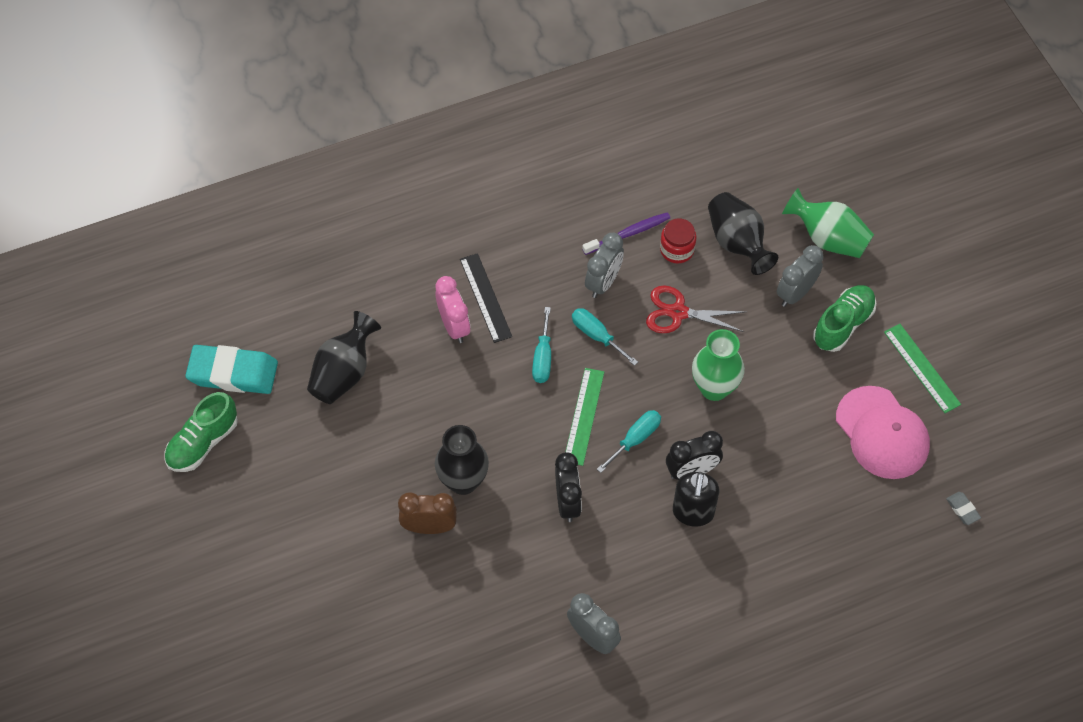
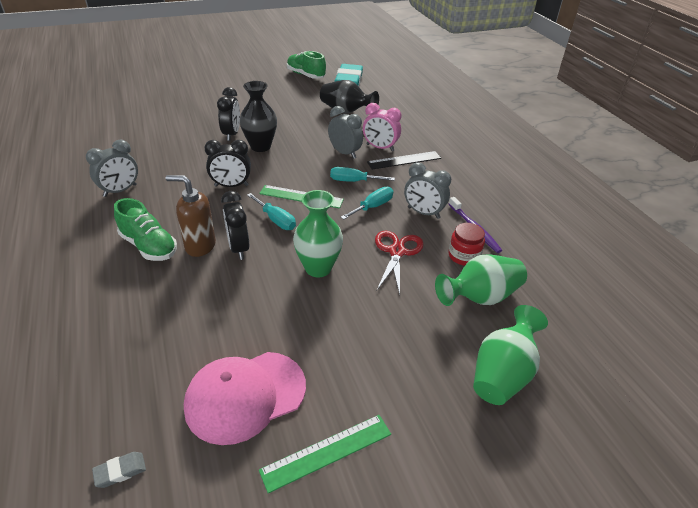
camera: 90 degrees right, 20 degrees down
brown clock [398,492,457,534] -> black clock [217,87,240,141]
pink clock [435,276,470,343] -> pink clock turned 45 degrees clockwise [363,103,401,151]
black soap dispenser [673,472,719,527] -> brown soap dispenser [166,175,216,257]
black vase [708,192,778,275] -> green vase [435,255,527,306]
grey clock [777,245,823,307] -> grey clock moved to [328,106,363,159]
green shoe [813,285,876,352] -> green shoe moved to [114,198,177,261]

